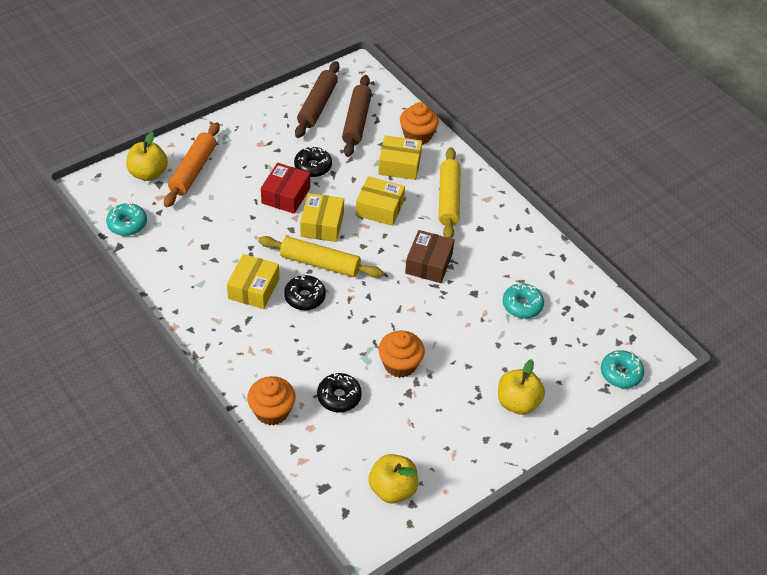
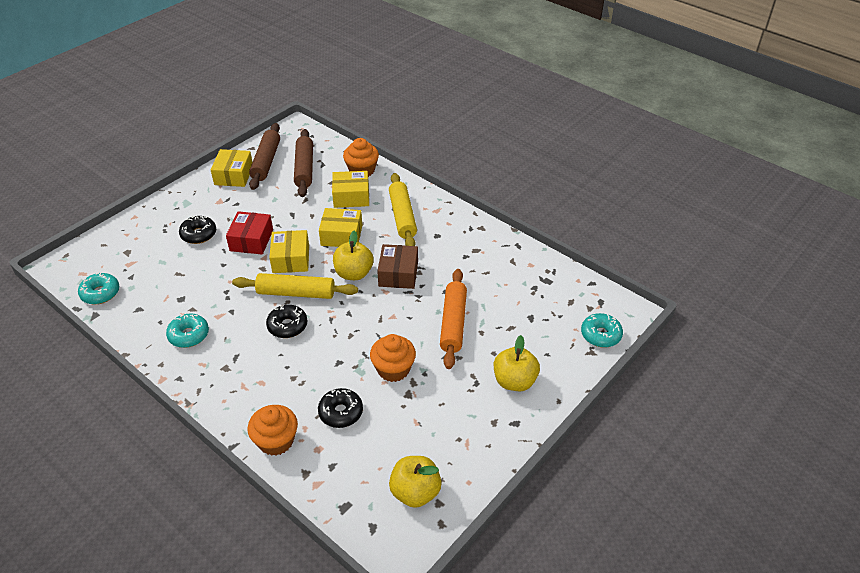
camera: 10 degrees left, 5 degrees down
yellow apple [126,131,168,181] -> yellow apple moved to [333,230,374,280]
orange rolling pin [164,122,220,207] -> orange rolling pin moved to [440,269,467,369]
yellow box [227,254,279,309] -> yellow box moved to [211,149,252,187]
black donut [294,146,332,177] -> black donut moved to [179,216,216,244]
turquoise donut [503,283,544,319] -> turquoise donut moved to [166,314,209,348]

